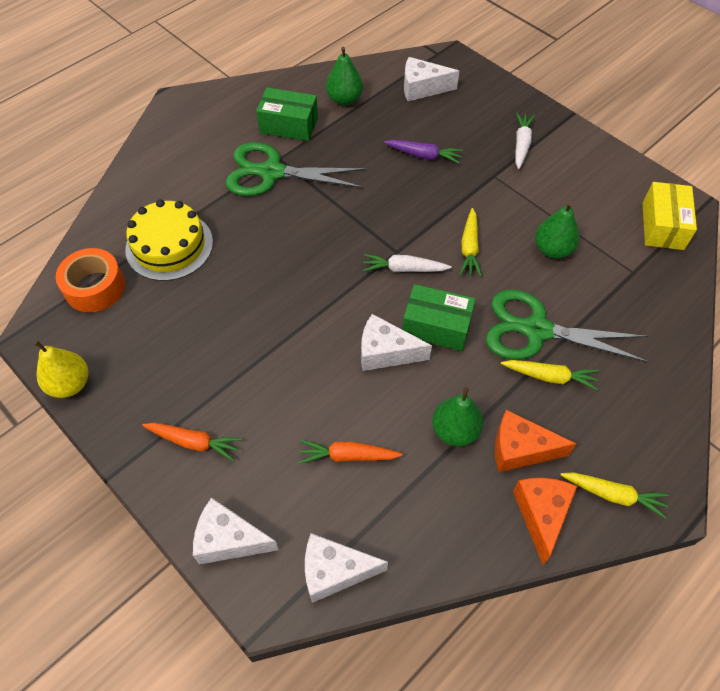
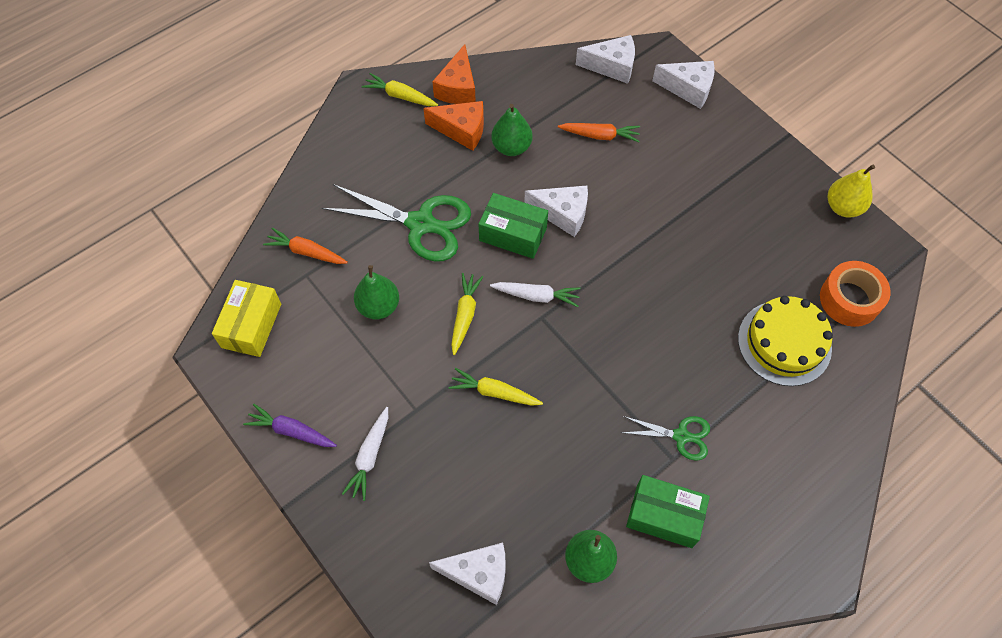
camera: 175 degrees left, 5 degrees up
orange carrot [142,423,242,461] -> orange carrot moved to [263,228,348,264]
green scissors [226,142,367,196] -> green scissors [620,416,710,461], size x0.54
purple carrot [384,140,463,164] -> purple carrot moved to [243,404,337,447]
yellow carrot [501,360,599,391] -> yellow carrot moved to [449,368,543,406]

